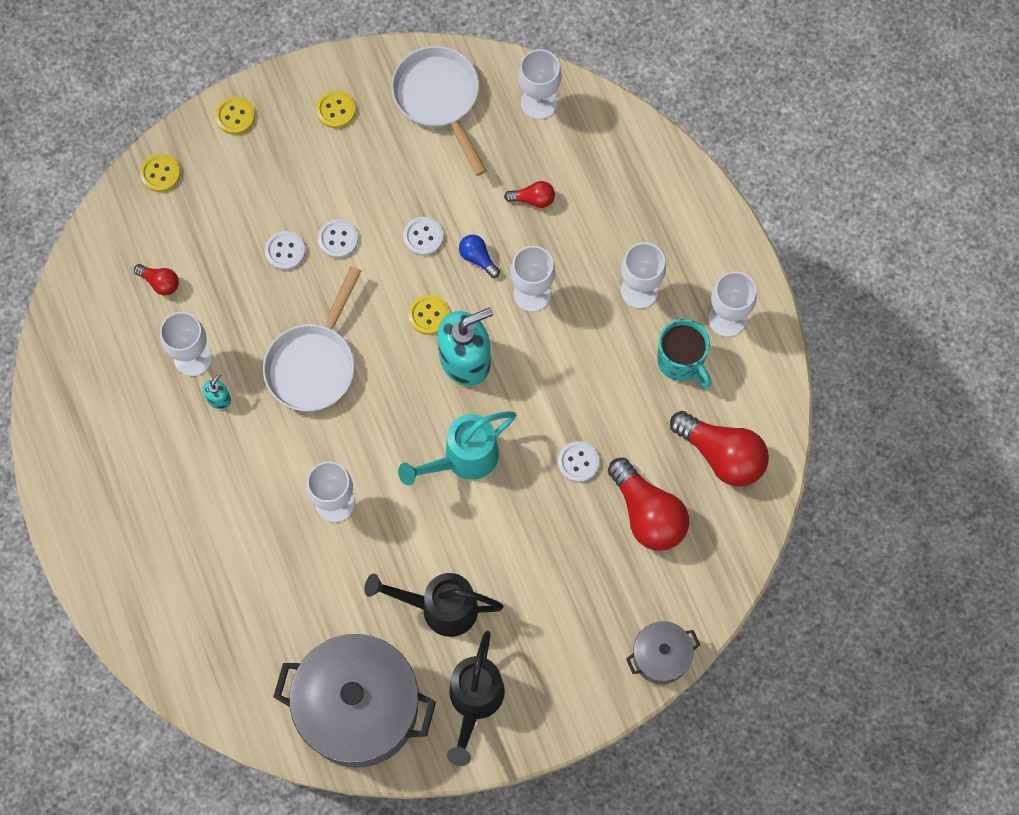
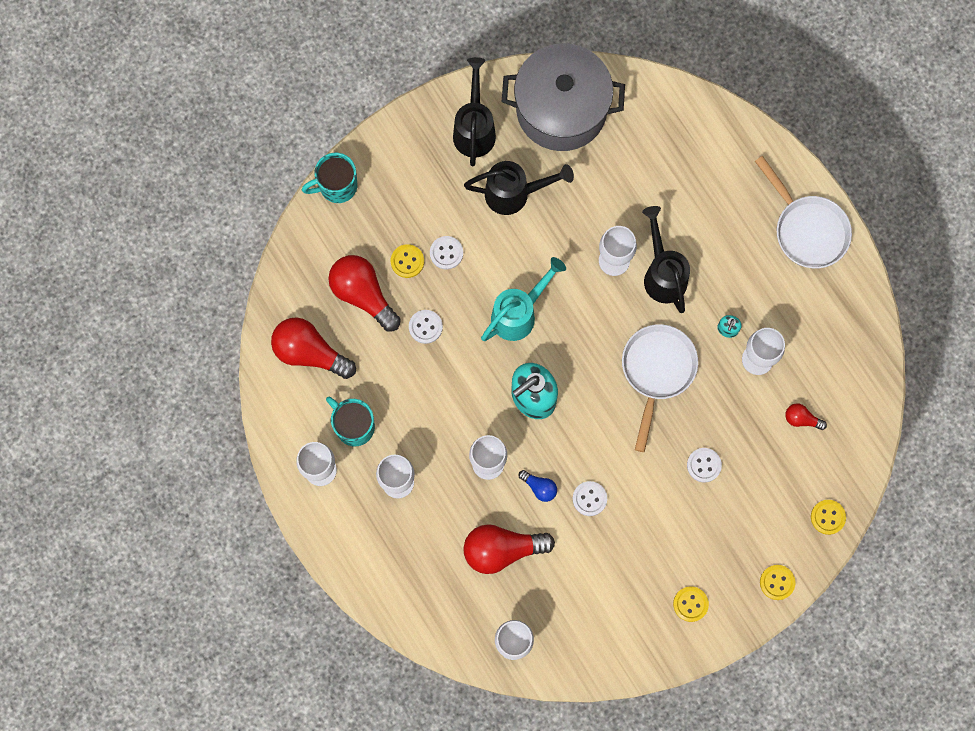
camera: 170 degrees right, 5 degrees up
white button [318,219,358,258] -> white button moved to [430,236,463,270]
white pan [391,46,487,176] -> white pan moved to [755,156,852,268]
yellow button [408,295,449,335] -> yellow button moved to [391,244,424,278]
red light bulb [504,181,555,208] -> red light bulb [464,524,555,574], size x2.07
grey pot [626,621,700,684] -> turquoise mug [302,153,357,203]
none -> black watering can [642,206,690,313]

